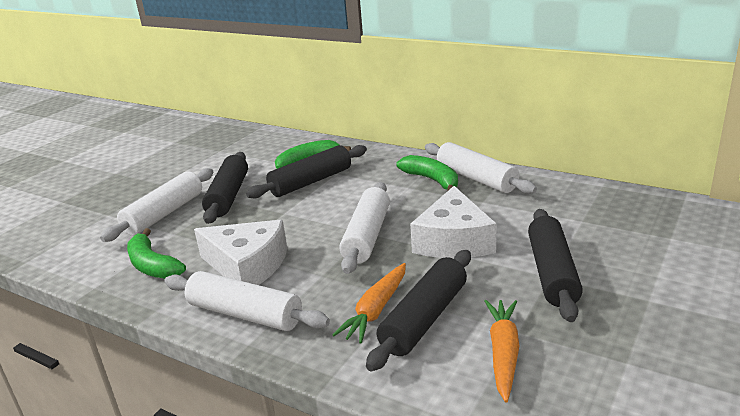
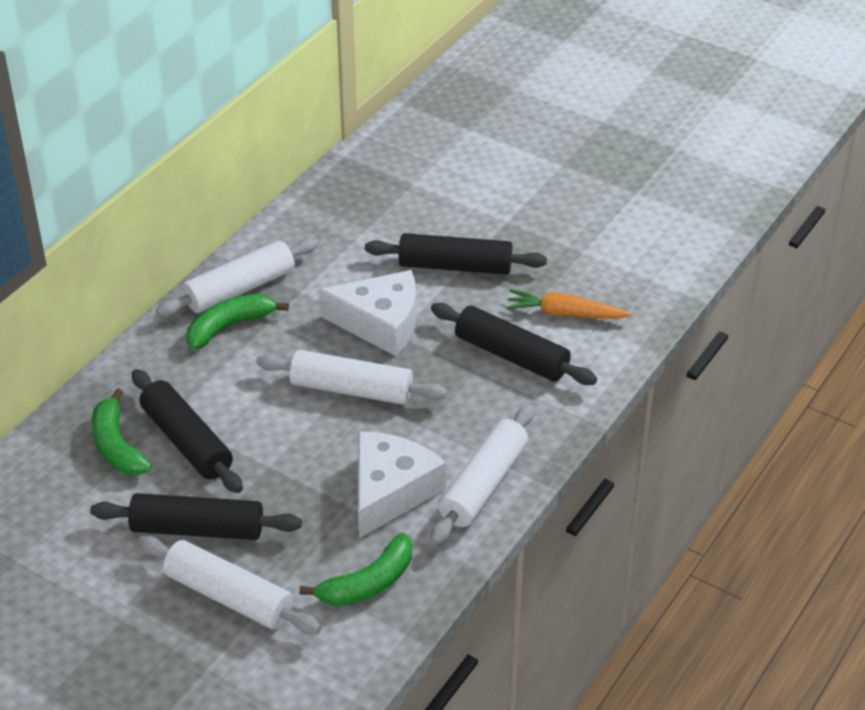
camera: 90 degrees left, 15 degrees up
orange carrot [332,263,406,344] -> none

